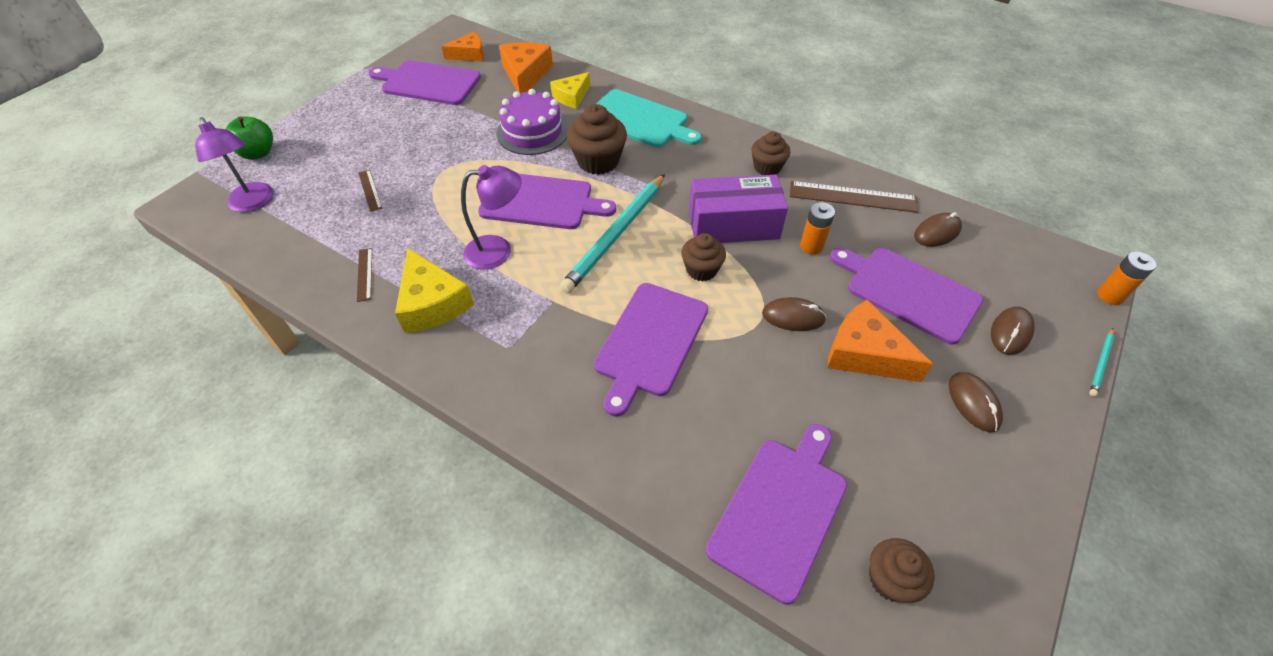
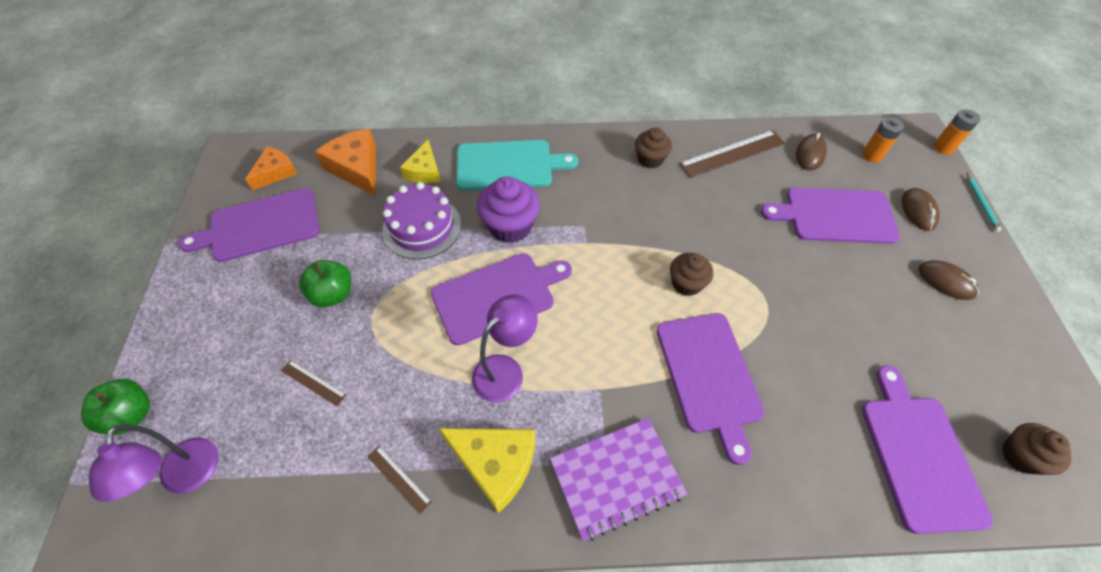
camera: 35 degrees left, 5 degrees up
purple lamp [195,117,274,212] -> purple lamp turned 60 degrees clockwise [89,425,218,502]
turquoise pencil [560,174,665,294] -> none
brown cupcake [567,104,627,175] -> purple cupcake [477,176,540,243]
purple box [689,175,788,243] -> none
brown mouse [762,297,826,331] -> none
orange battery [800,202,835,255] -> orange battery moved to [862,117,904,163]
orange cheese [827,300,933,382] -> none
none -> green apple [299,260,351,307]
none -> purple notebook [550,418,687,541]

